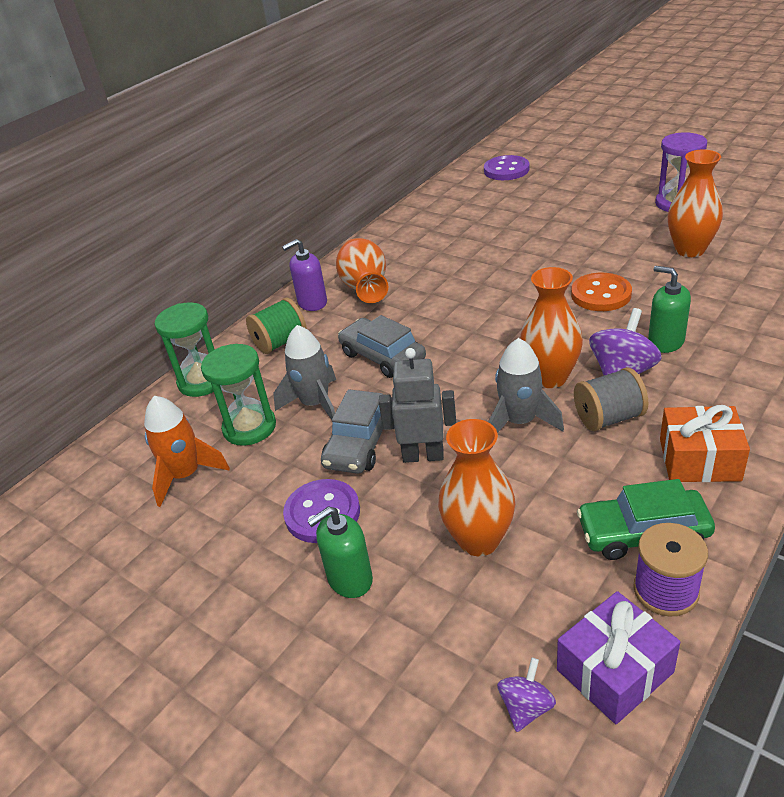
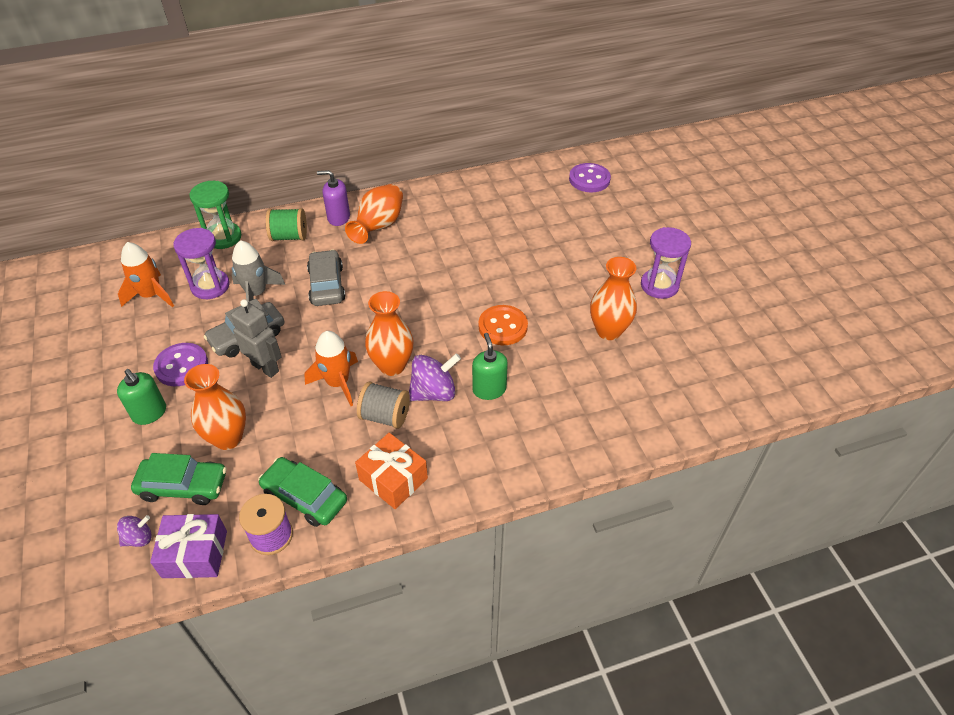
camera: 30 degrees right, 10 degrees up
green hourglass [201,344,276,446] -> purple hourglass [173,228,229,299]
green soap dispenser [307,506,373,598] -> green soap dispenser turned 135 degrees counterclockwise [117,369,166,425]
grey rocket [488,338,564,433] -> orange rocket [304,331,358,406]
none -> green car [131,453,227,505]

